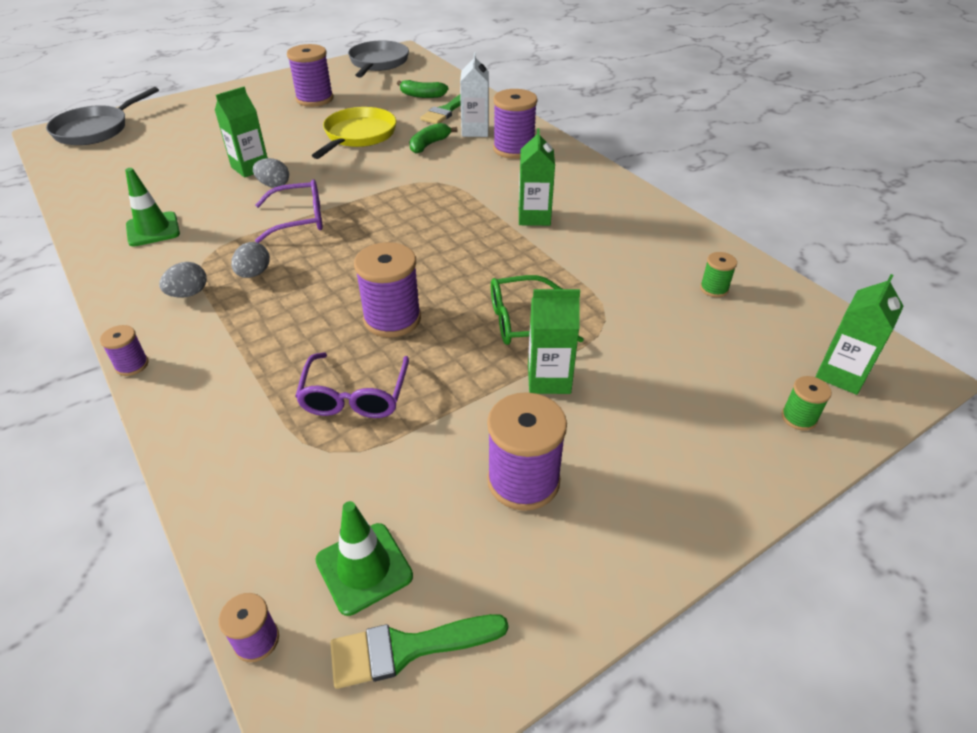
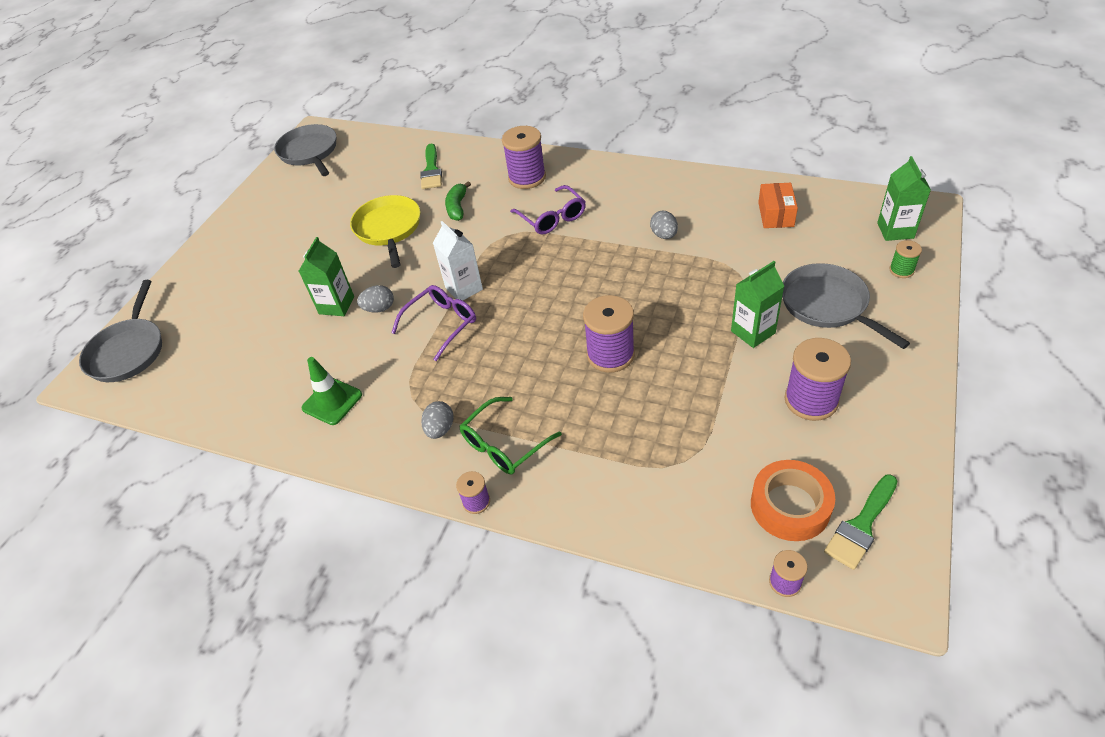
camera: 30 degrees left, 5 degrees up
grey egg [231,242,270,278] -> grey egg moved to [650,211,678,239]
purple spool [287,44,334,107] -> none
purple glasses [295,352,409,418] -> purple glasses moved to [510,185,586,235]
green traffic cone [315,501,413,616] -> orange tape [751,460,835,541]
green banana [397,80,448,98] -> none
white carton [460,52,489,137] -> white carton moved to [433,221,483,301]
green glasses [491,275,584,345] -> green glasses moved to [459,397,562,475]
green carton [519,128,555,226] -> none
green spool [700,252,737,297] -> orange box [758,183,798,228]
none -> grey pan [782,263,910,349]

